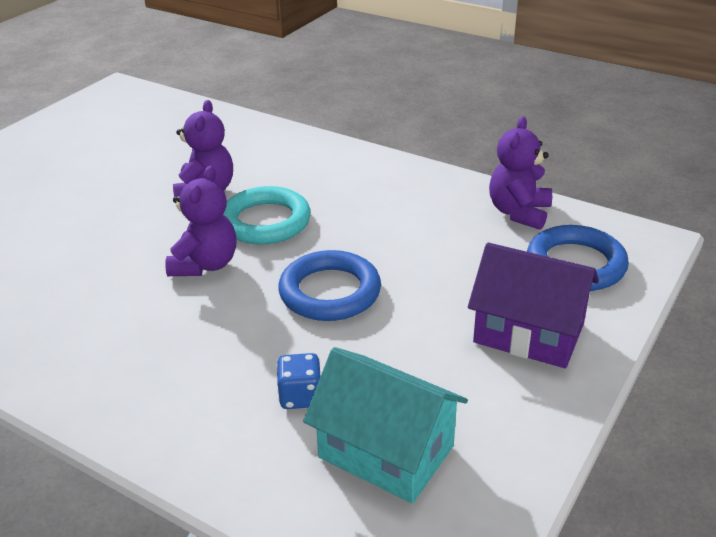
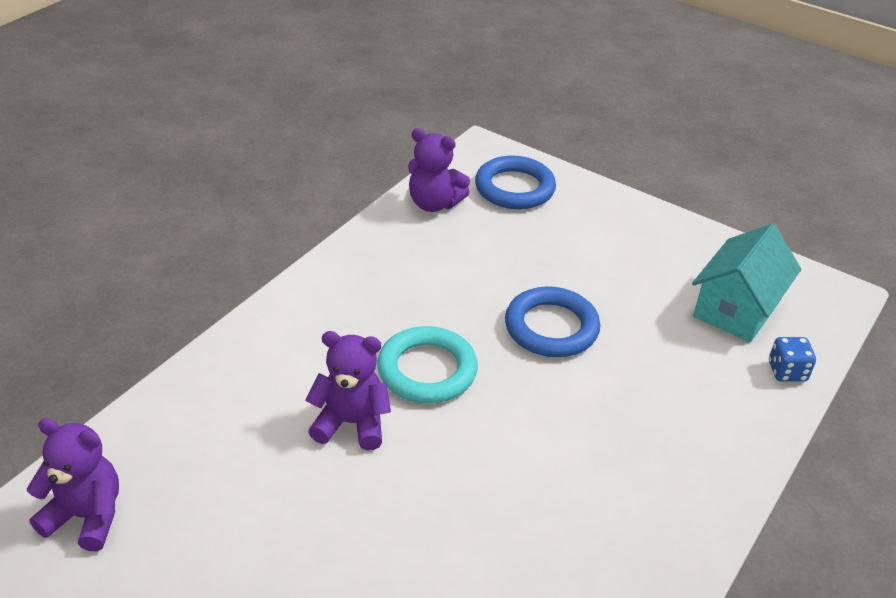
camera: 90 degrees left, 5 degrees up
purple teddy bear [165,166,236,276] -> purple teddy bear moved to [27,418,119,551]
blue dice [277,353,321,409] -> blue dice moved to [769,337,816,382]
purple house [468,242,599,368] -> none

